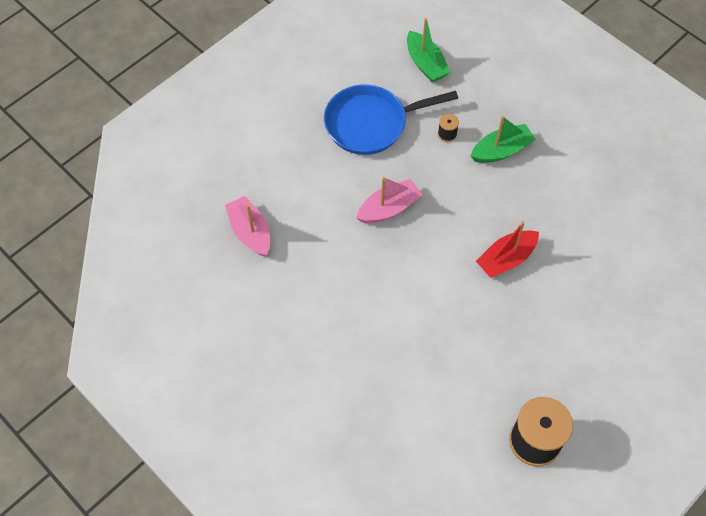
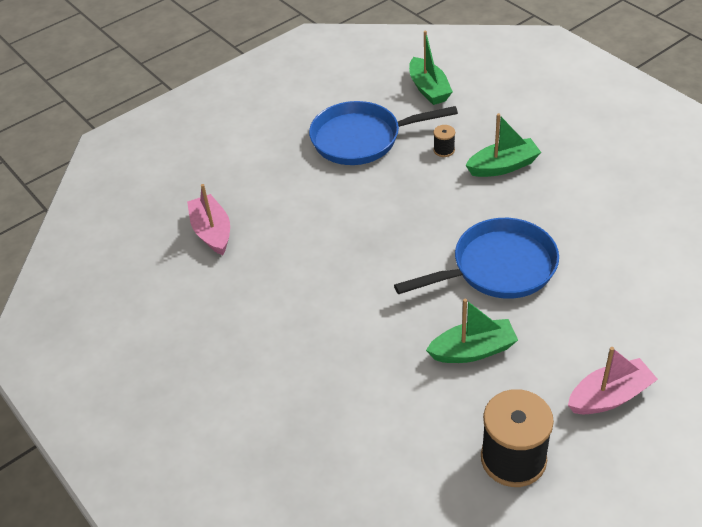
camera: 10 degrees right, 15 degrees down
pink boat [357,177,422,223] -> pink boat moved to [568,347,658,414]
red boat [476,221,539,278] -> blue pan [394,218,559,299]
none -> green boat [426,299,518,363]

